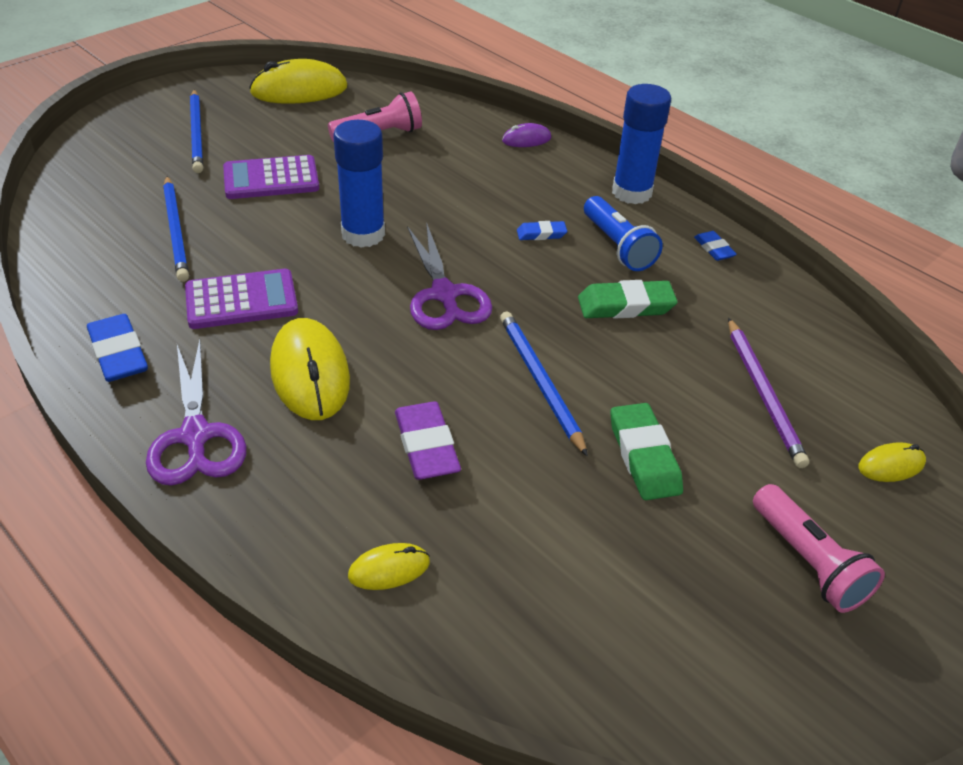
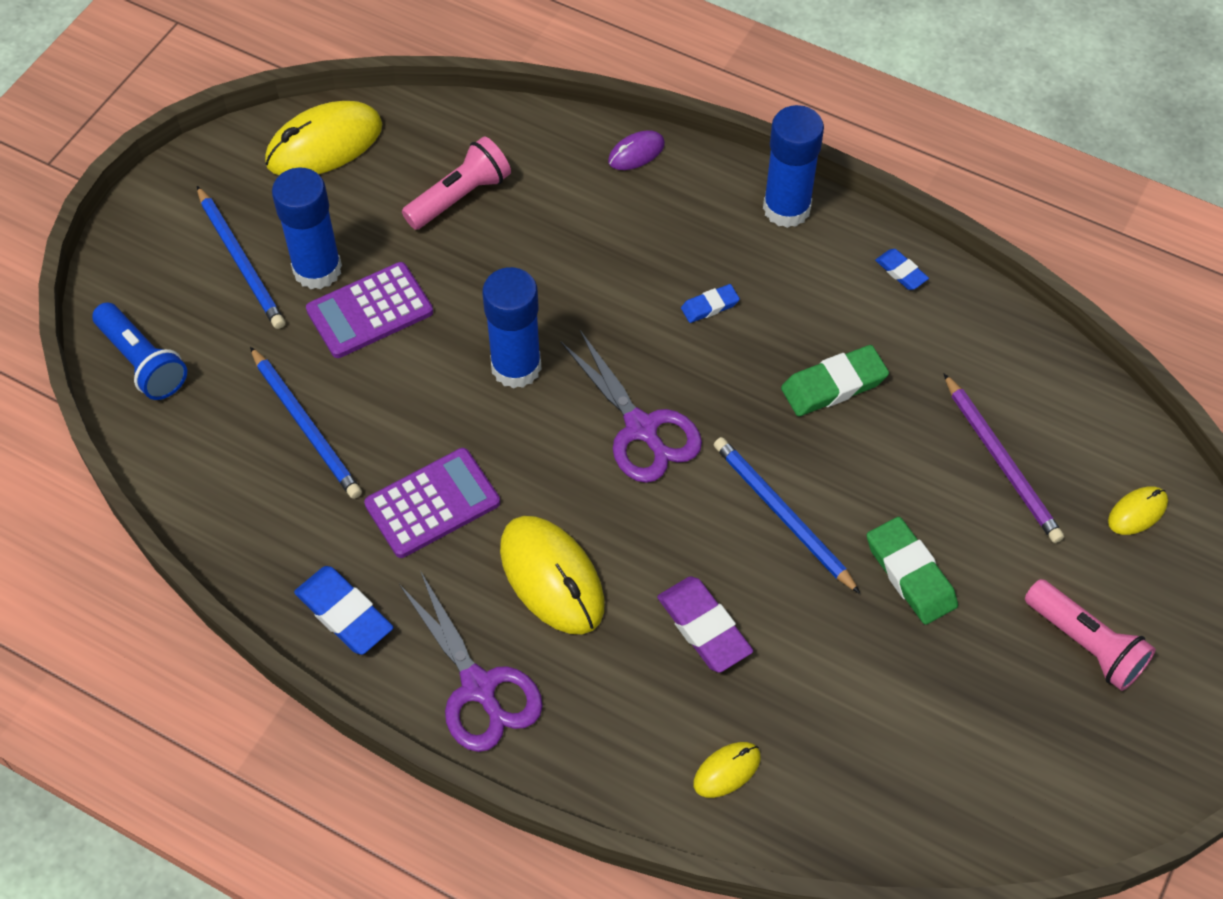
camera: 15 degrees left, 15 degrees up
blue flashlight [584,196,663,271] -> blue flashlight moved to [92,303,187,400]
none -> blue glue stick [272,167,342,289]

